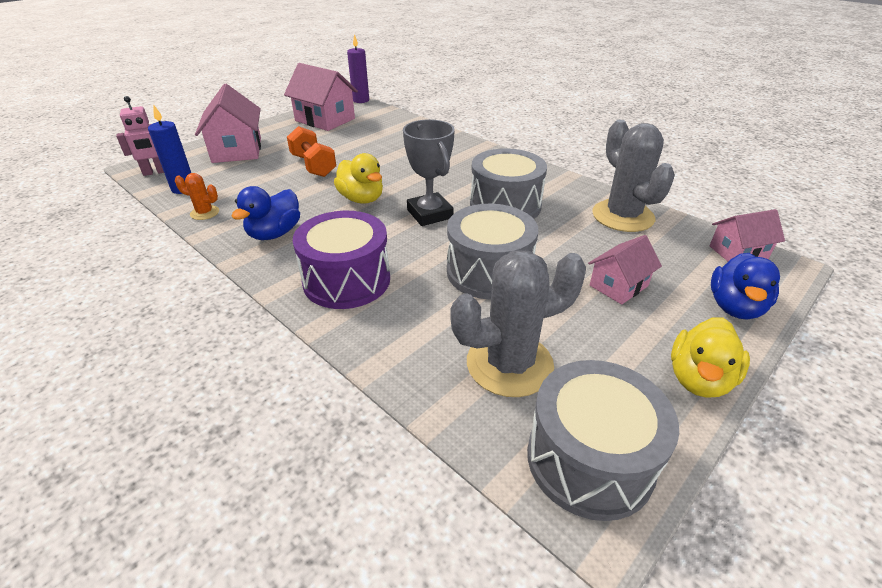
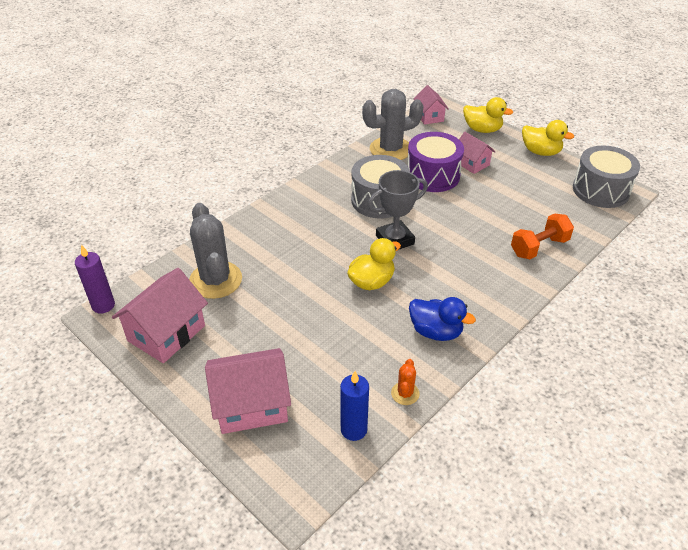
camera: 90 degrees left, 5 degrees up
pink robot [116,96,164,176] -> none
orange dumbbell [287,126,336,177] -> orange dumbbell moved to [511,214,574,259]
purple drum [293,211,390,309] -> purple drum moved to [408,132,464,192]
grey drum [447,204,538,300] -> none
grey cactus [451,250,586,397] -> grey cactus moved to [189,203,242,299]
blue duck [711,253,780,320] -> yellow duck [463,97,513,133]

